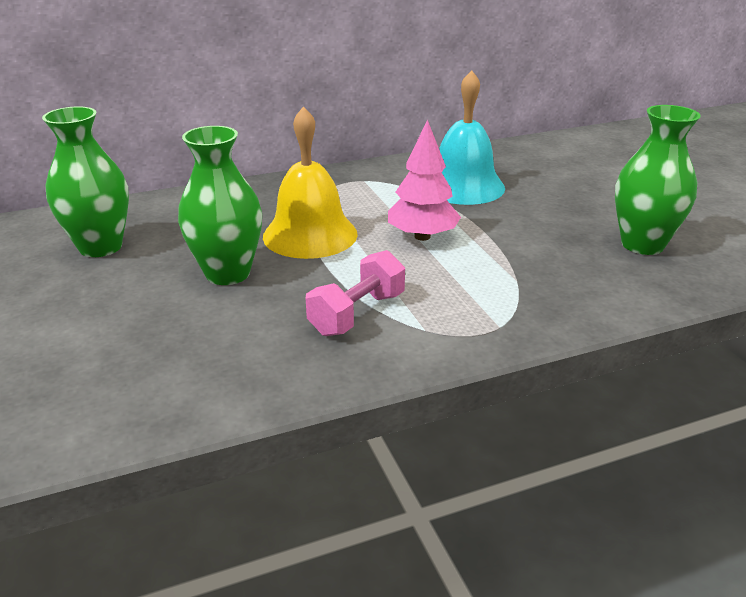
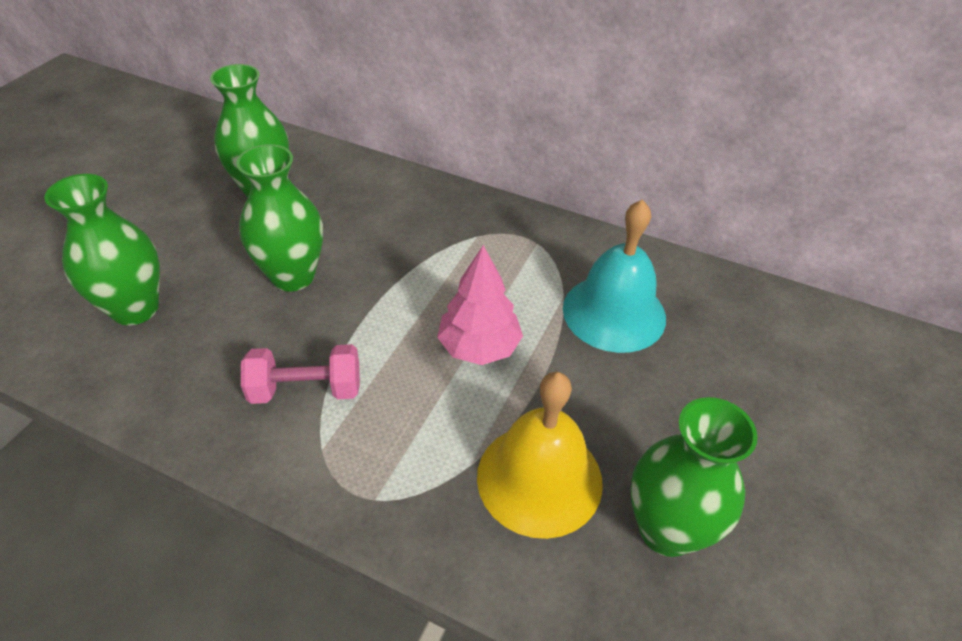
camera: 45 degrees right, 15 degrees up
yellow bell [263,106,358,259] -> yellow bell moved to [477,372,603,539]
none -> green vase [44,174,160,325]

